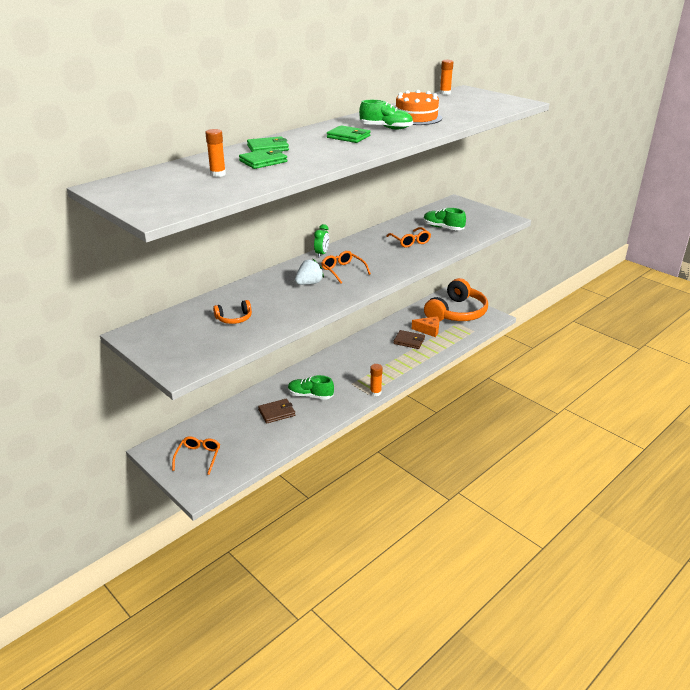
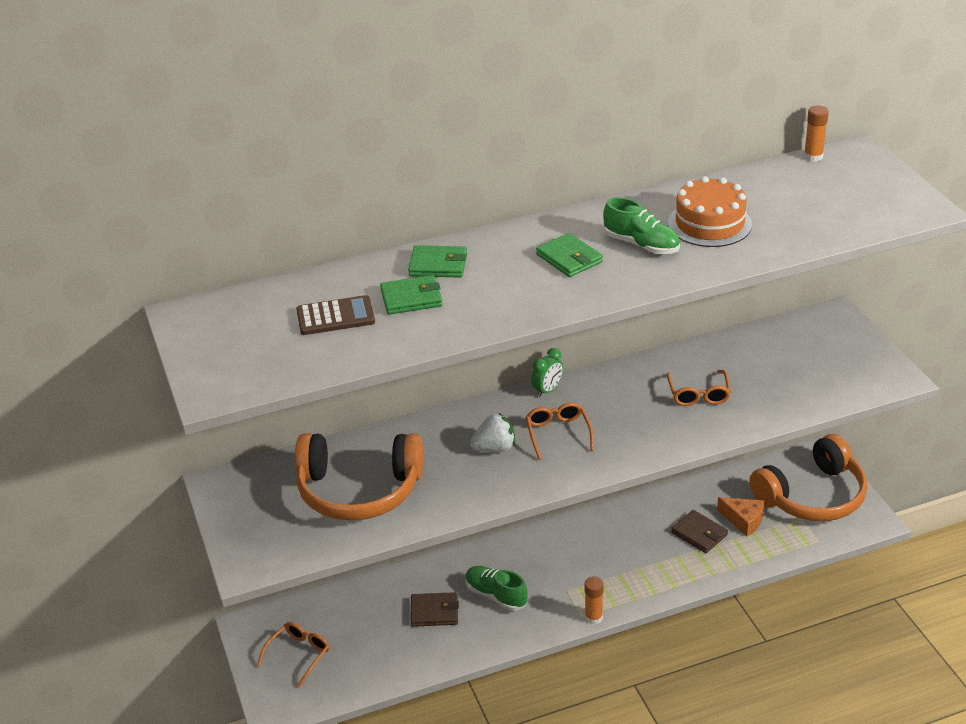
camera: 25 degrees right, 5 degrees up
orange glue stick [205,129,226,177] -> brown calculator [296,295,375,335]
orange headphones [213,300,252,324] -> orange headphones [295,433,423,521], size x2.38
green shoe [423,208,466,230] -> none

